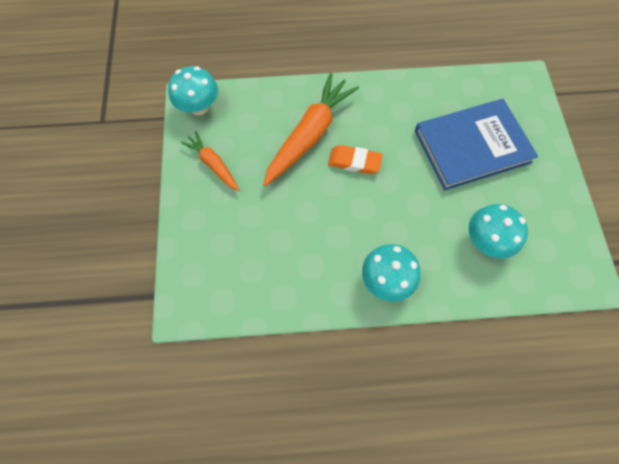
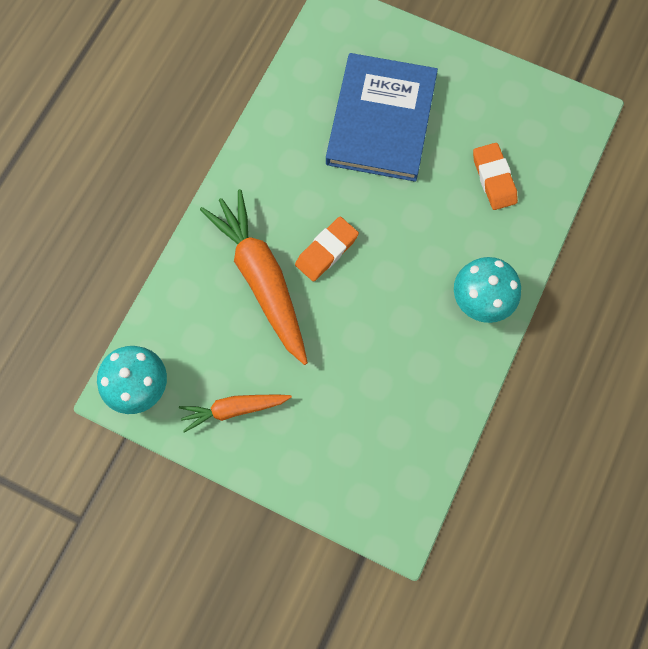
camera: 60 degrees left, 5 degrees up
turquoise mushroom [469,204,528,259] -> orange eraser [473,143,518,210]

